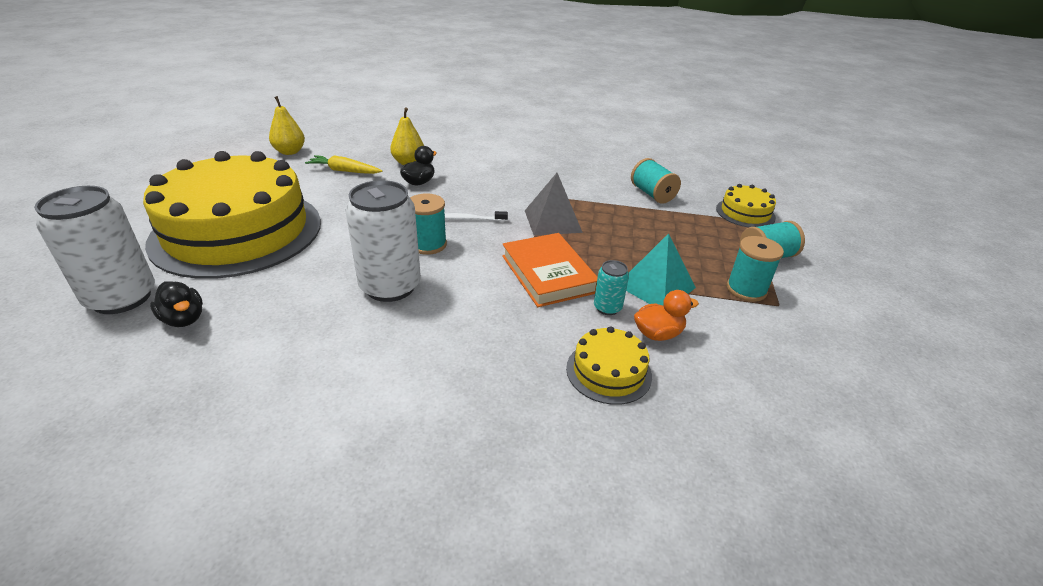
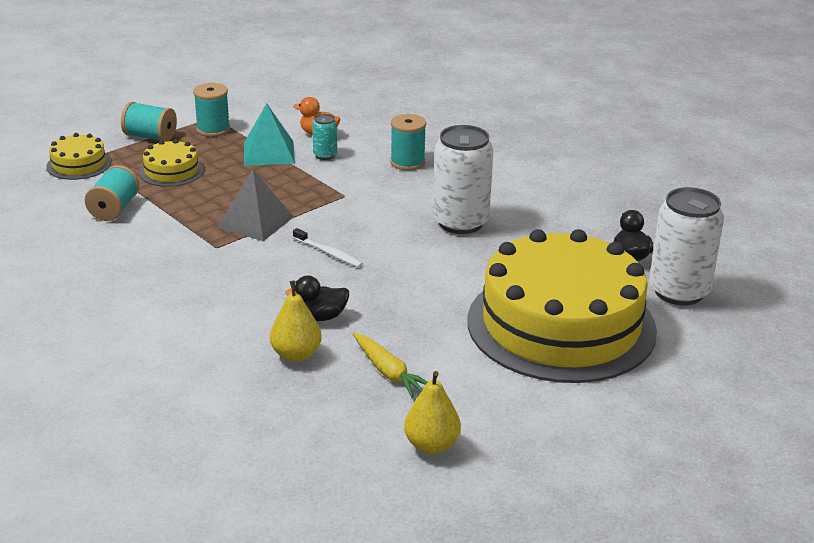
camera: 140 degrees left, 5 degrees down
turquoise spool [410,193,447,255] -> turquoise spool moved to [390,114,426,170]
orange book [502,233,598,307] -> none
yellow cake [566,326,652,405] -> yellow cake moved to [139,139,204,187]

